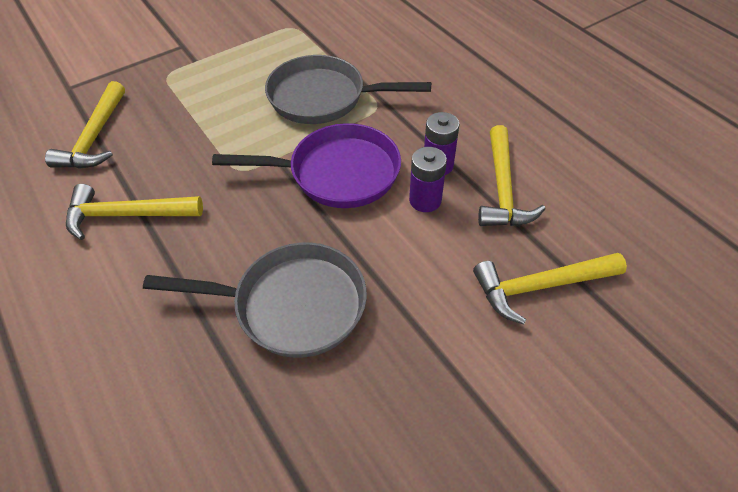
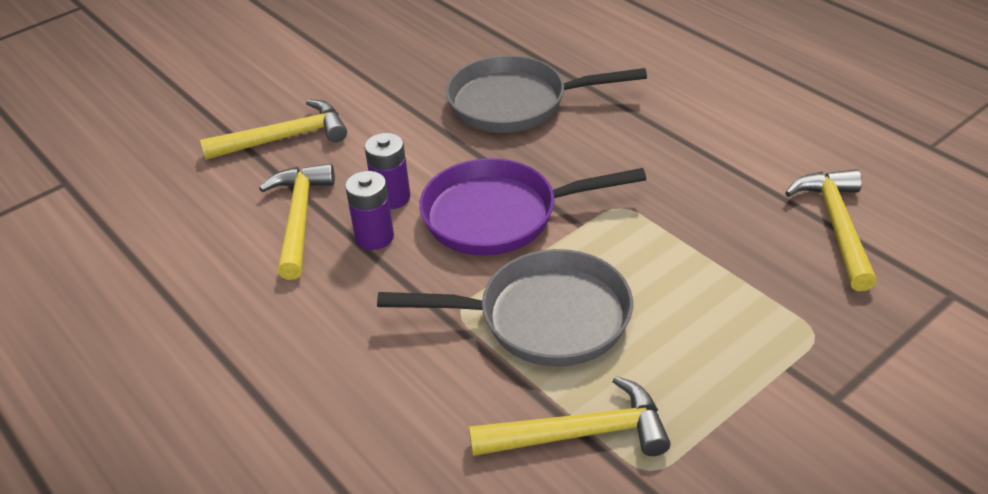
camera: 175 degrees right, 10 degrees down
yellow hammer [66,184,203,240] -> yellow hammer moved to [469,376,671,456]

